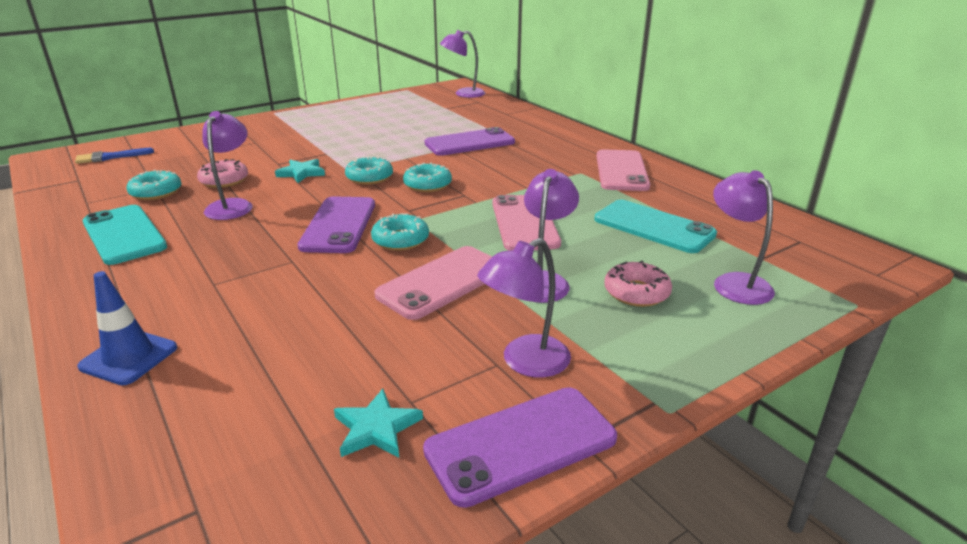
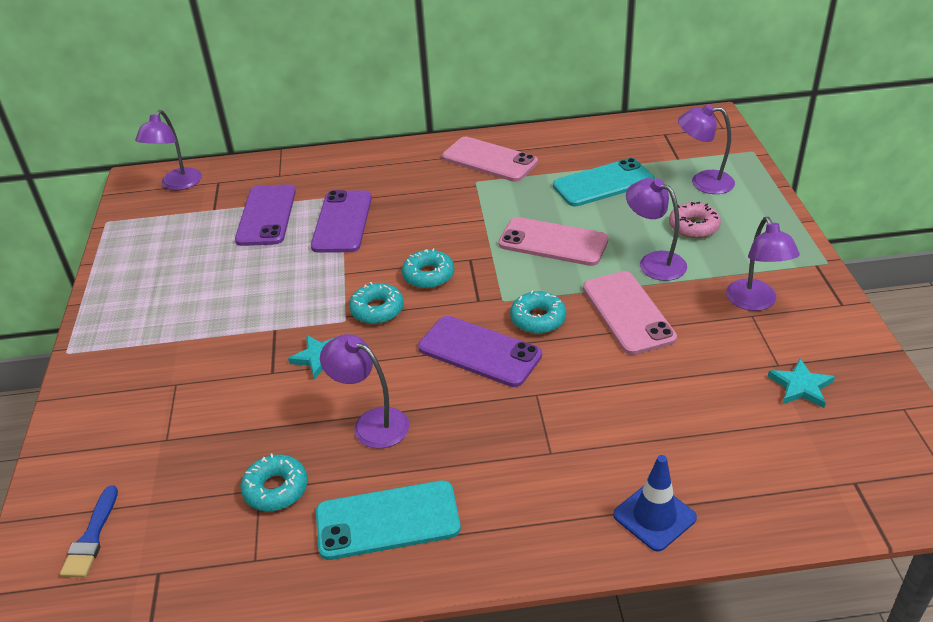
camera: 60 degrees left, 10 degrees up
pink donut [197,159,248,188] -> none
purple phone [423,387,617,508] -> purple phone moved to [235,184,296,246]

